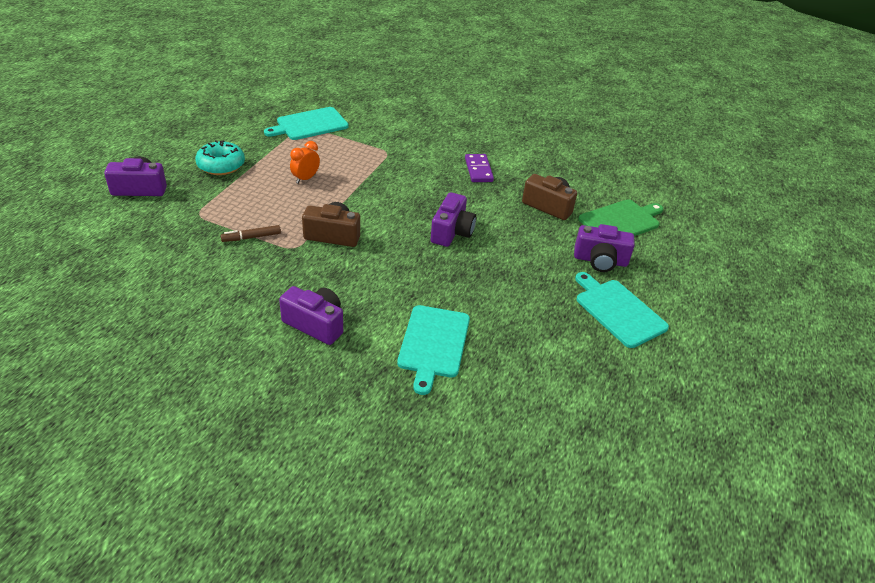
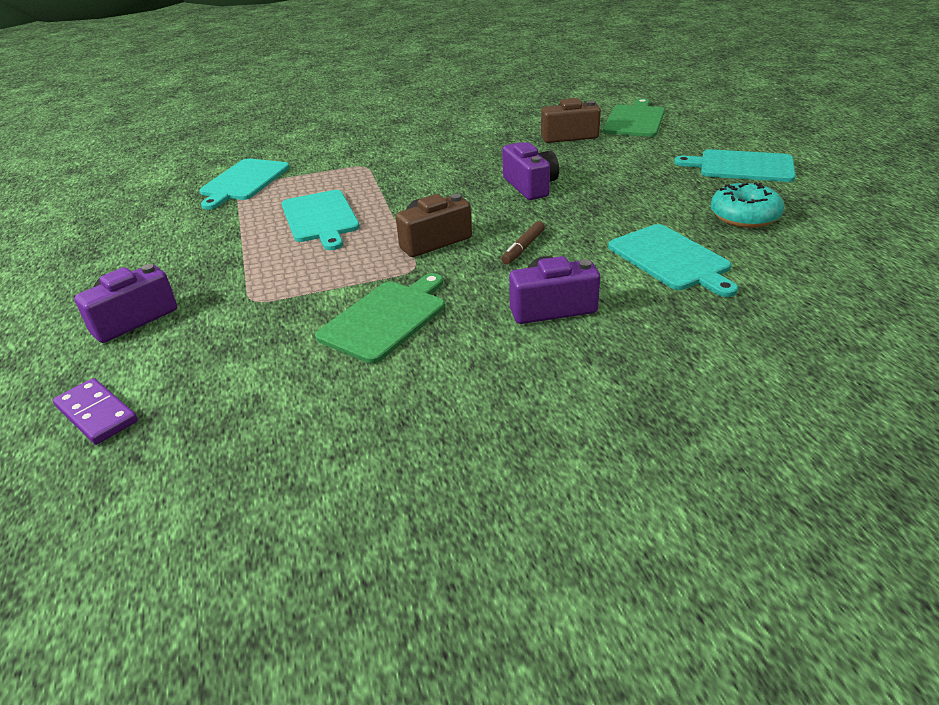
camera: 35 degrees left, 5 degrees down
turquoise donut [195,140,245,175] -> turquoise donut moved to [711,182,784,228]
brown marker [221,225,281,242] -> brown marker moved to [501,221,545,264]
orange clock [290,141,320,184] -> turquoise cutting board [282,190,360,250]
purple domino [465,154,494,182] -> purple domino moved to [53,378,138,445]
purple camera [574,224,635,272] -> none
none -> green cutting board [315,273,445,364]

